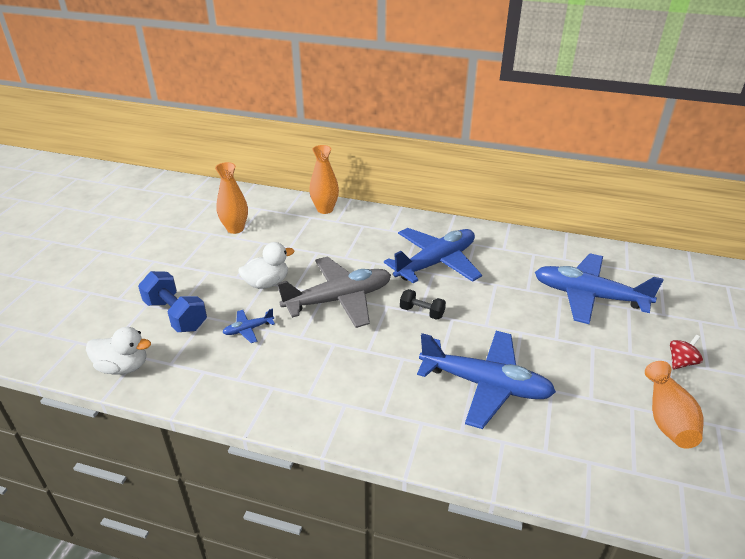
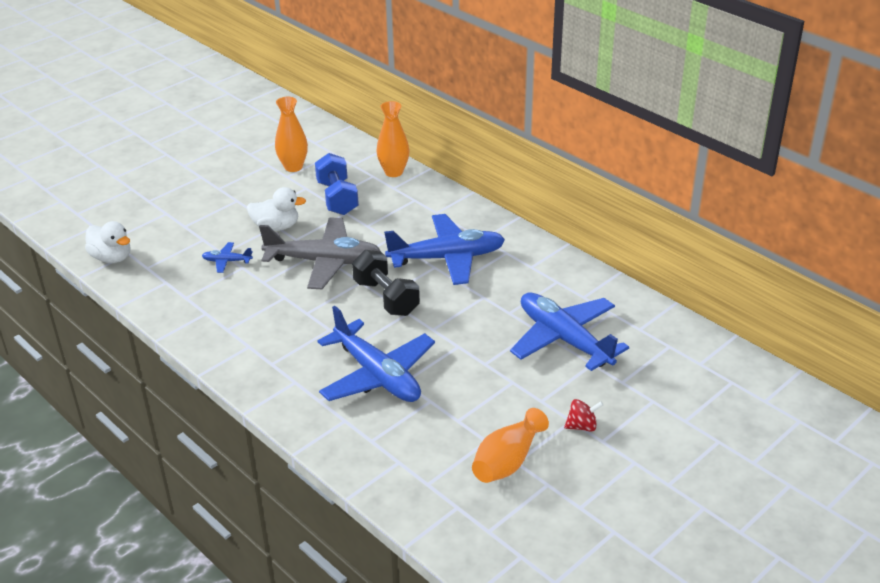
camera: 30 degrees right, 0 degrees up
blue dumbbell [138,271,207,332] -> blue dumbbell moved to [315,153,359,215]
black dumbbell [400,289,446,320] -> black dumbbell [352,250,420,316], size x1.72

